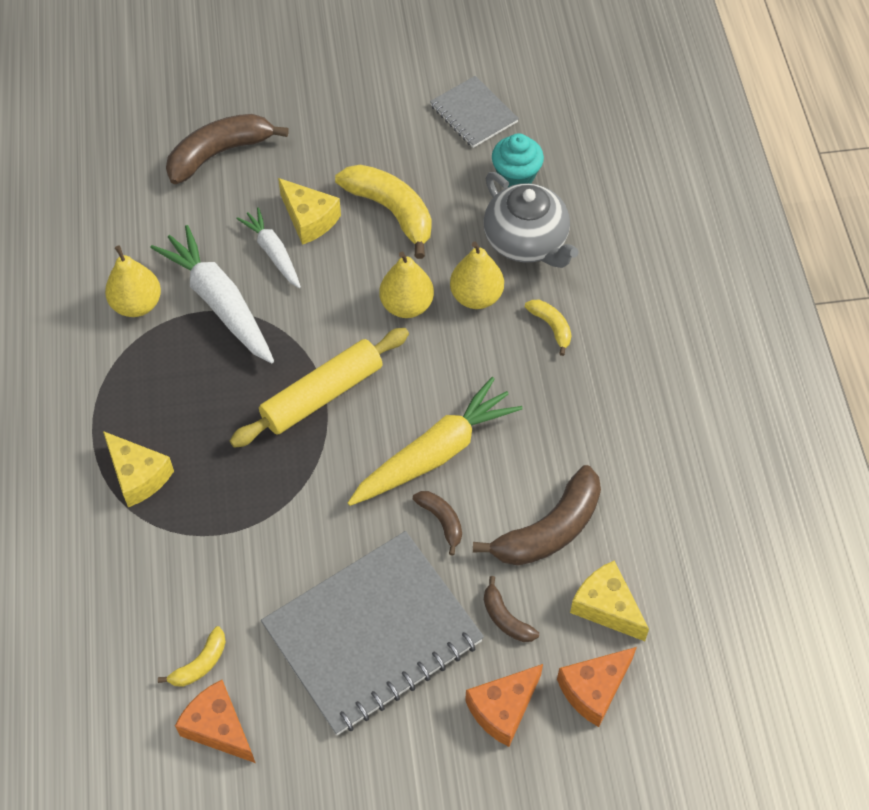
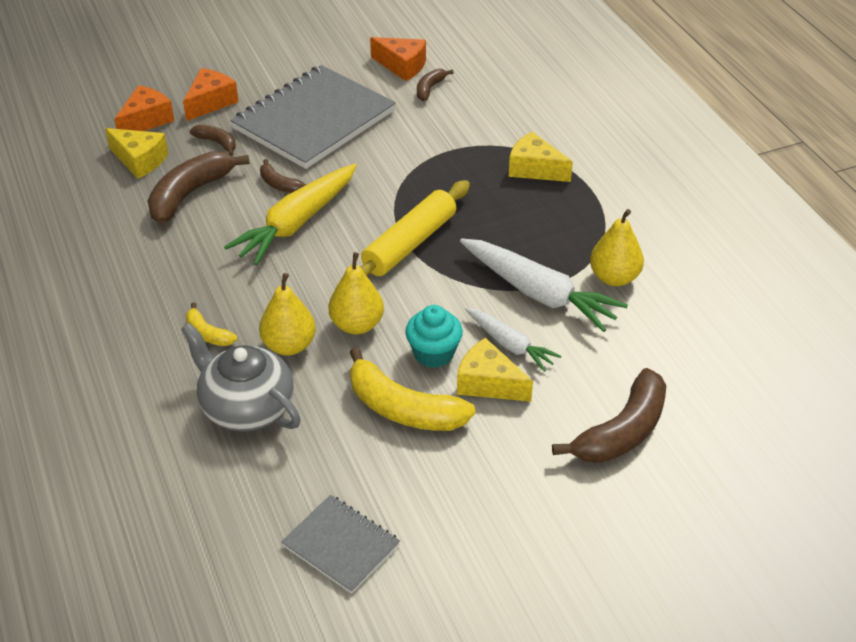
camera: 165 degrees right, 15 degrees down
yellow banana [158,626,226,687] -> brown banana [417,69,454,101]
turquoise cupcake [492,133,544,187] -> turquoise cupcake moved to [405,305,463,368]

